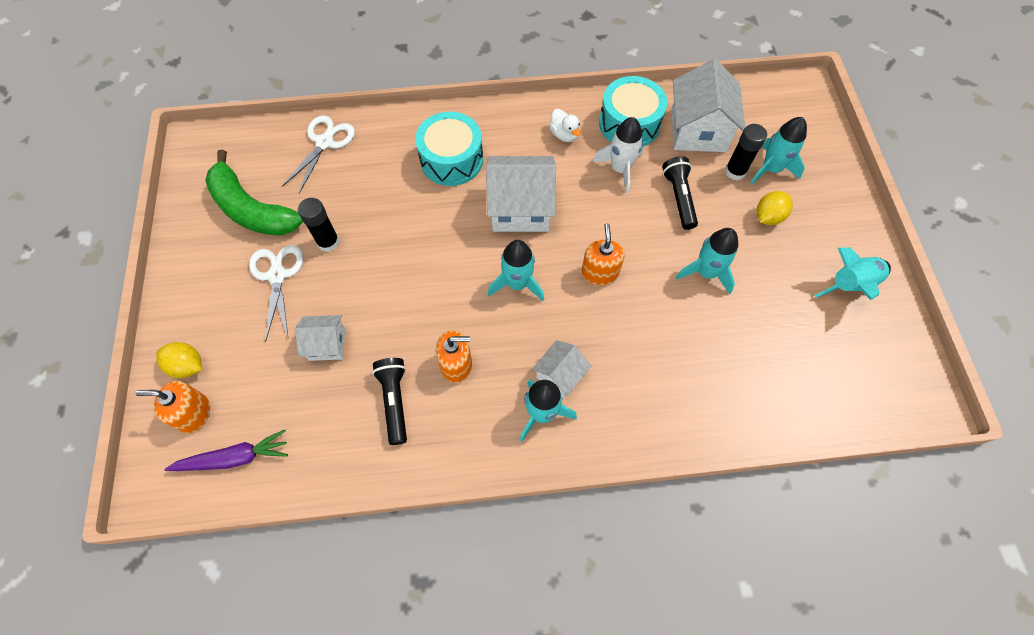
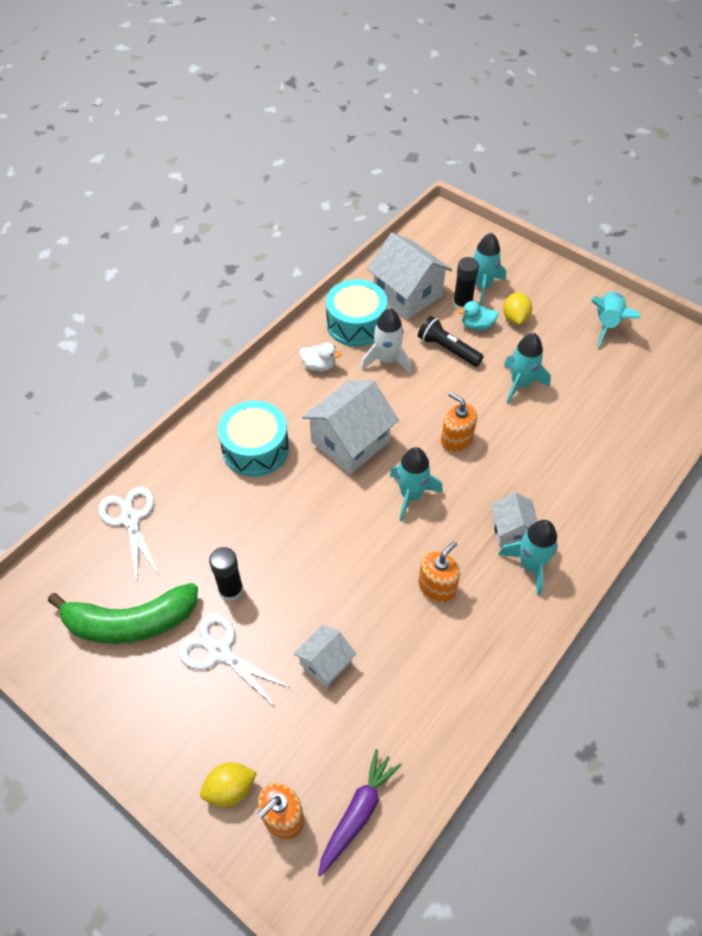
camera: 45 degrees left, 10 degrees down
black flashlight [372,358,407,445] -> none
none -> turquoise duck [457,301,498,331]

